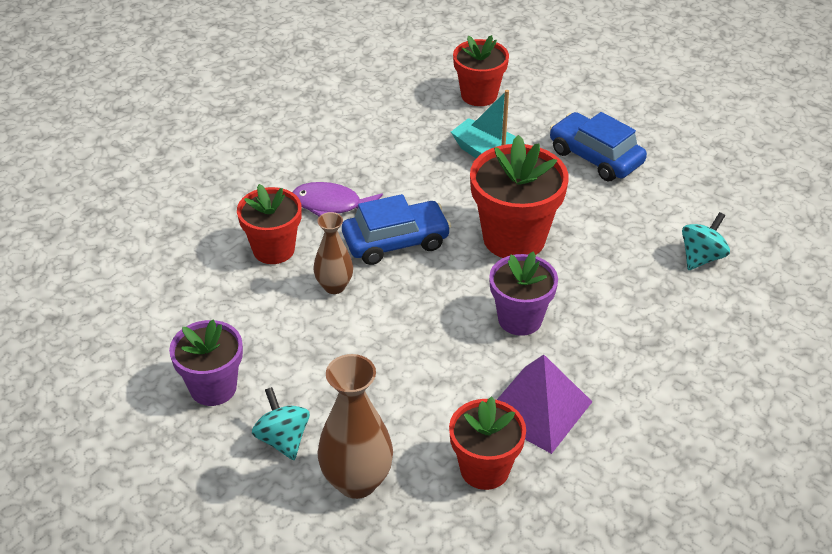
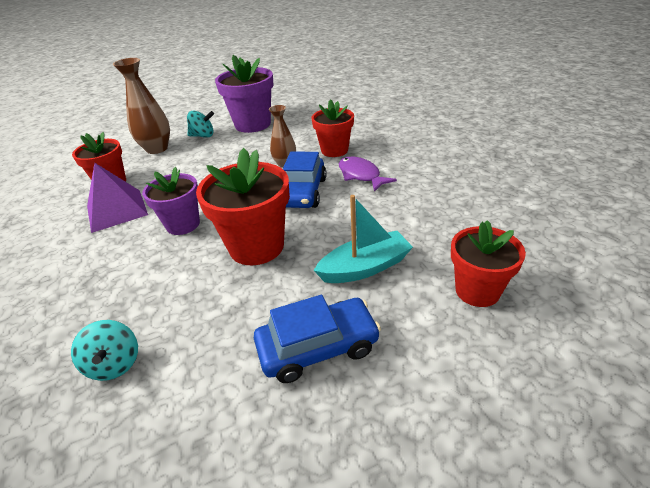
camera: 120 degrees right, 5 degrees down
purple flower pot [169,319,243,406] -> purple flower pot [215,55,274,133], size x1.51
purple fish [293,182,383,216] -> purple fish turned 75 degrees counterclockwise [339,157,397,192]

